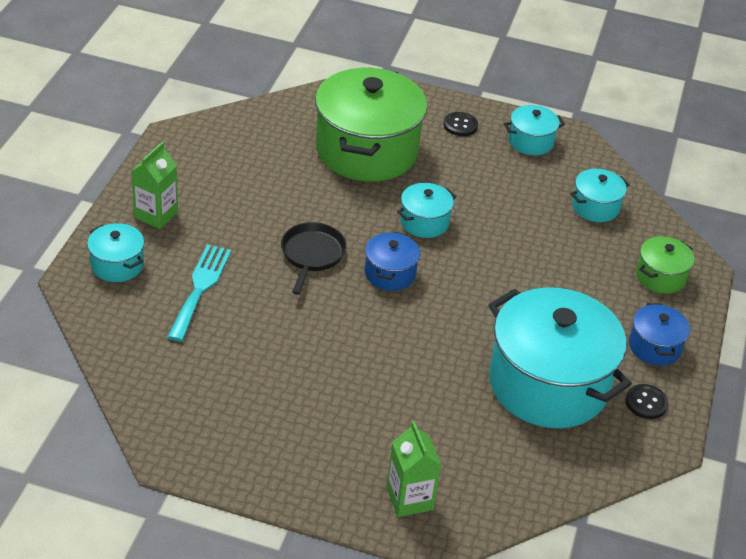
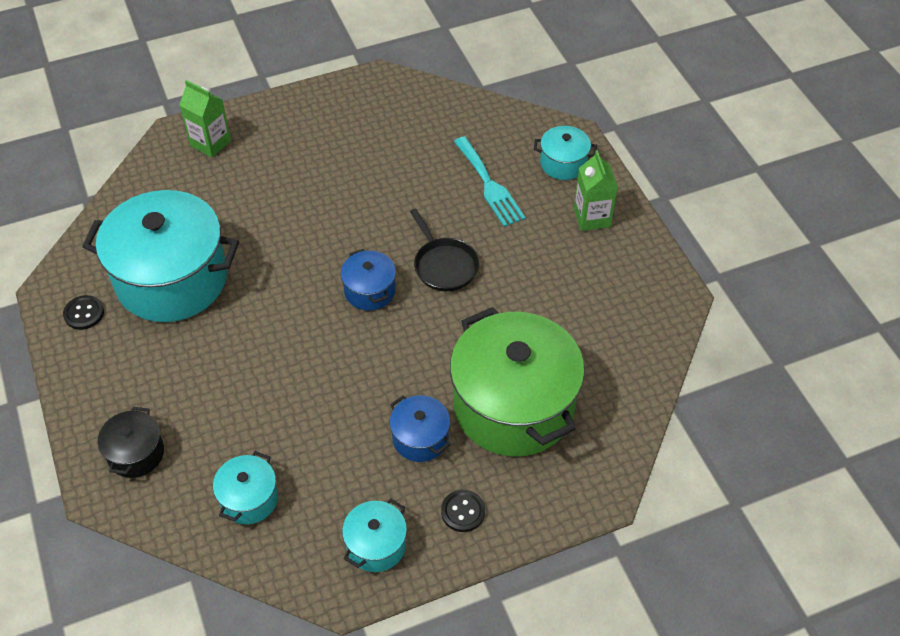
camera: 145 degrees right, 10 degrees up
turquoise pot [397,183,457,238] -> none
blue pot [629,303,690,366] -> blue pot moved to [390,396,451,462]
green pot [636,236,694,294] -> black pot [98,407,164,478]

